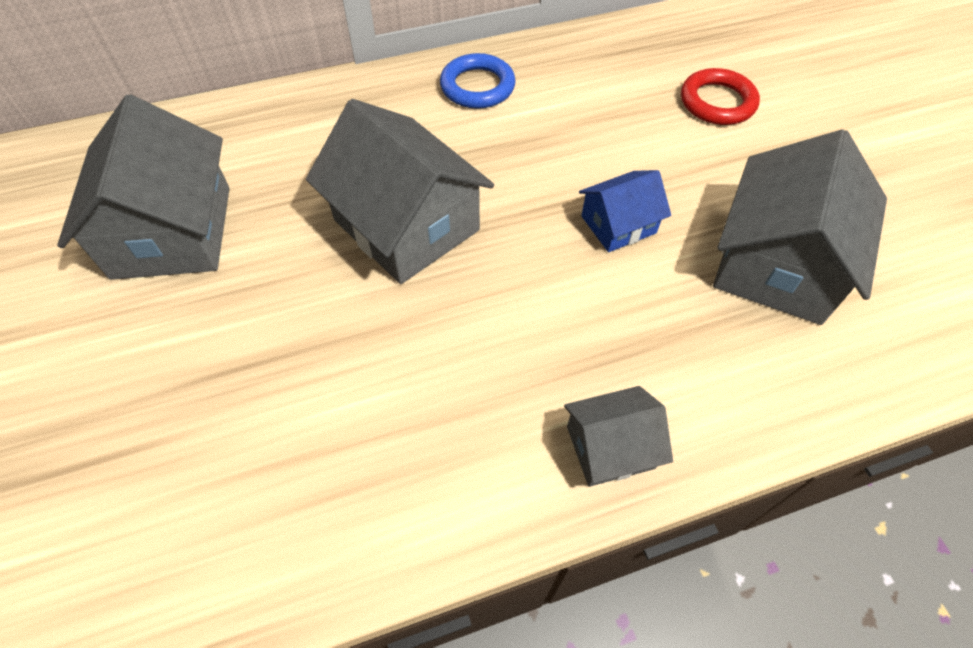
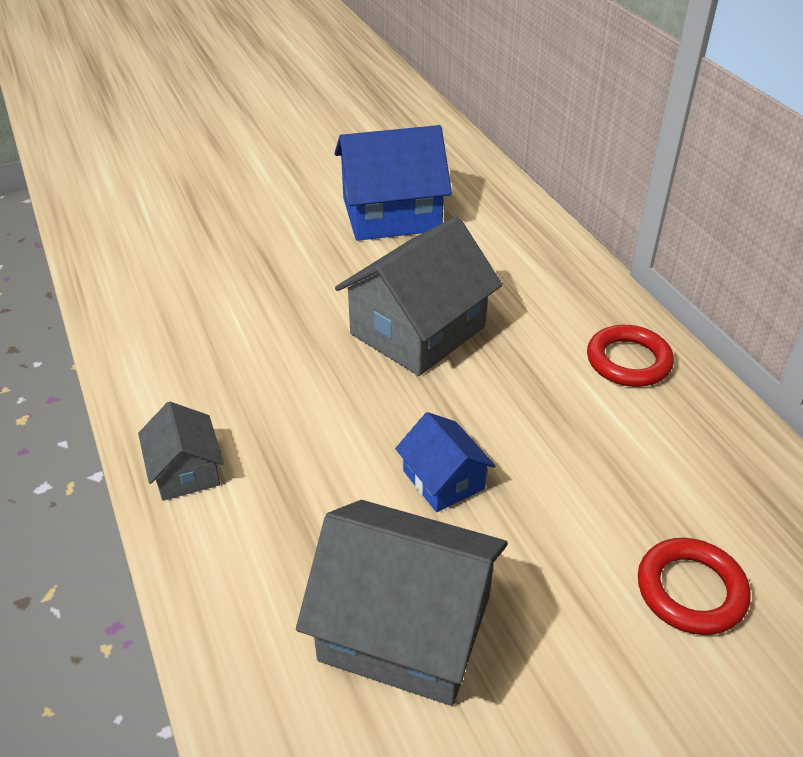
camera: 85 degrees right, 15 degrees down
grey house [57,94,229,280] -> blue house [334,125,452,241]
blue ring [440,53,516,109] -> red ring [587,325,674,387]

